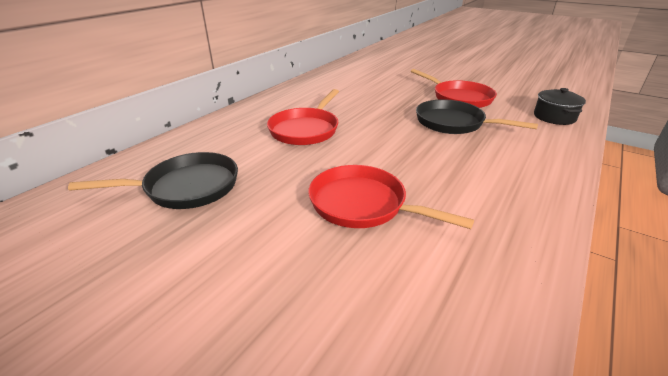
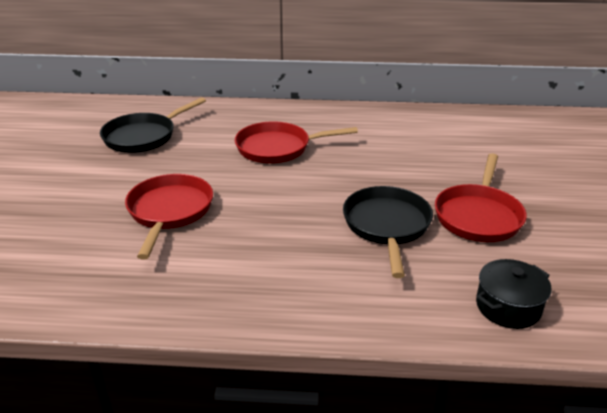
camera: 60 degrees right, 0 degrees up
black pan [68,152,238,209] -> black pan turned 90 degrees clockwise [100,97,206,153]

